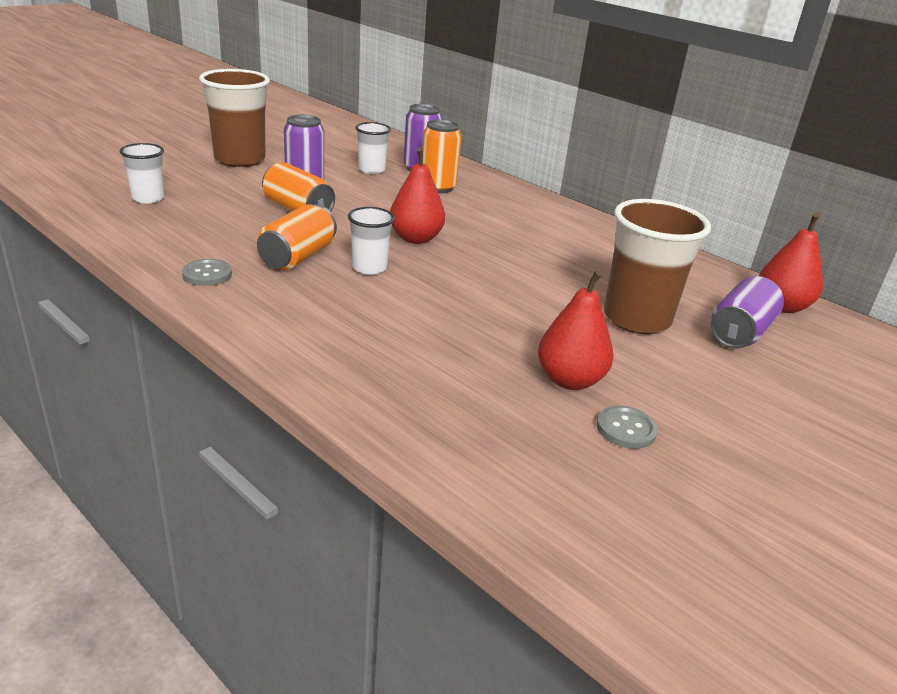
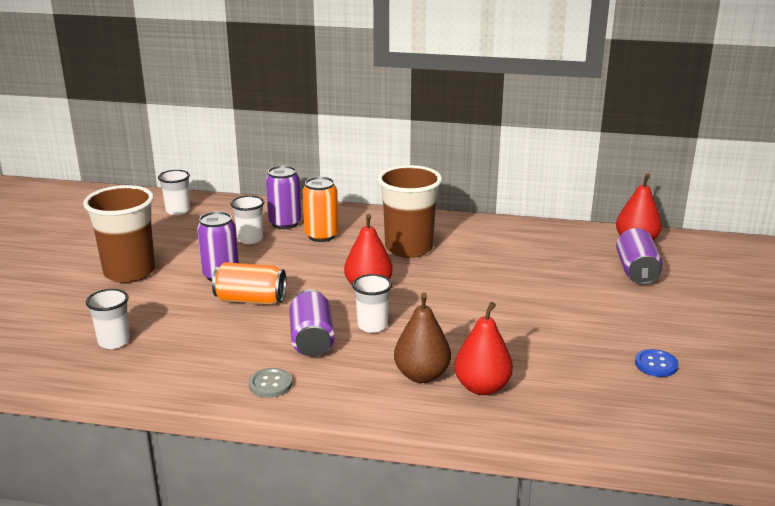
camera: 30 degrees left, 5 degrees down
orange can [257,204,337,270] -> purple can [289,289,335,357]
red pear [538,270,613,390] -> red pear moved to [454,302,513,395]
grey button [597,406,658,449] -> blue button [635,349,679,377]
brown cup [604,199,711,334] -> brown cup moved to [378,165,442,258]
none -> white cup [158,170,190,215]
none -> brown pear [394,293,451,383]

